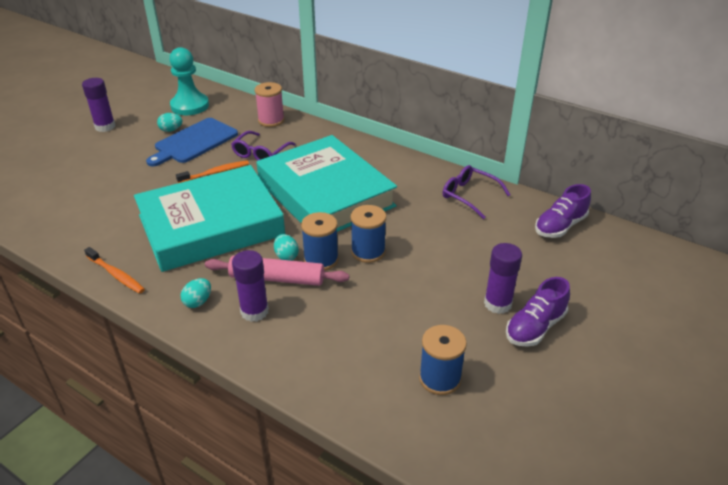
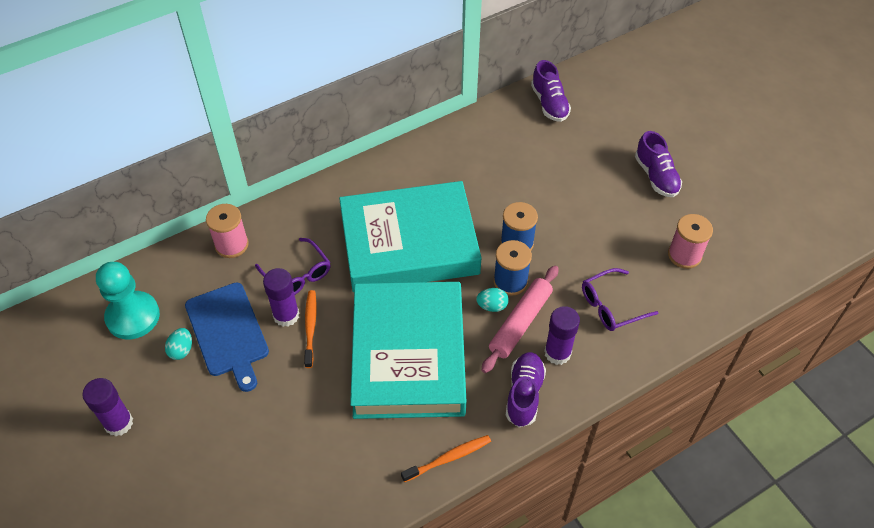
camera: 65 degrees left, 15 degrees up
turquoise egg [181,278,211,308] -> purple shoe [506,352,546,427]
blue spool [419,325,467,395] -> pink spool [668,214,713,269]
purple glasses [443,165,511,219] -> purple glasses moved to [582,268,659,331]
purple glue stick [484,243,522,314] -> purple glue stick moved to [263,268,299,327]

